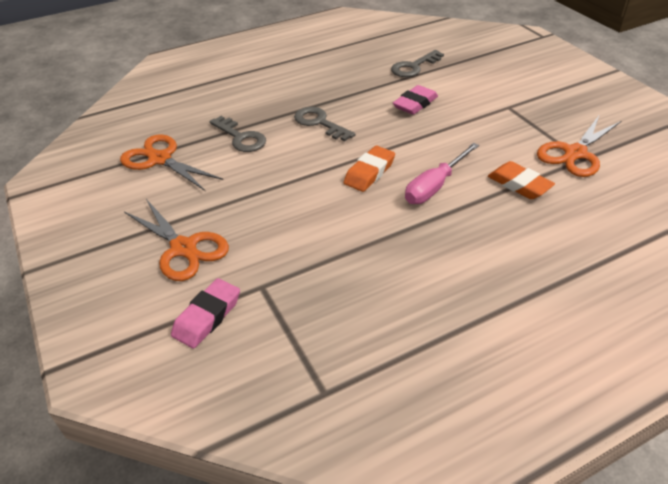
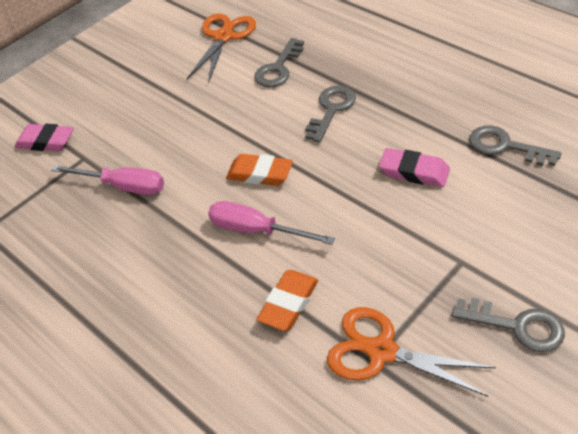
camera: 75 degrees right, 5 degrees up
orange scissors [124,199,229,281] -> none
none -> pink screwdriver [51,165,164,195]
none -> grey key [452,298,565,352]

